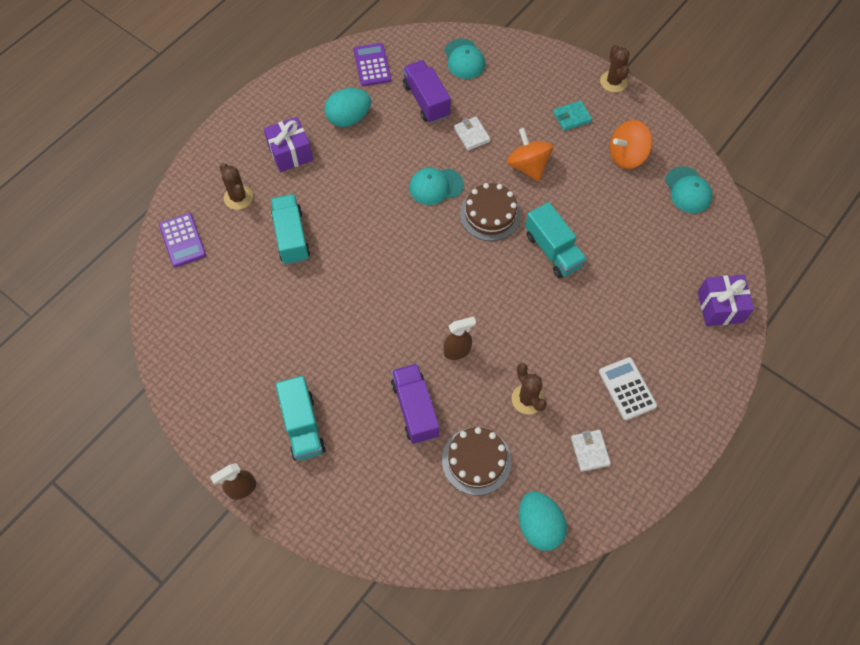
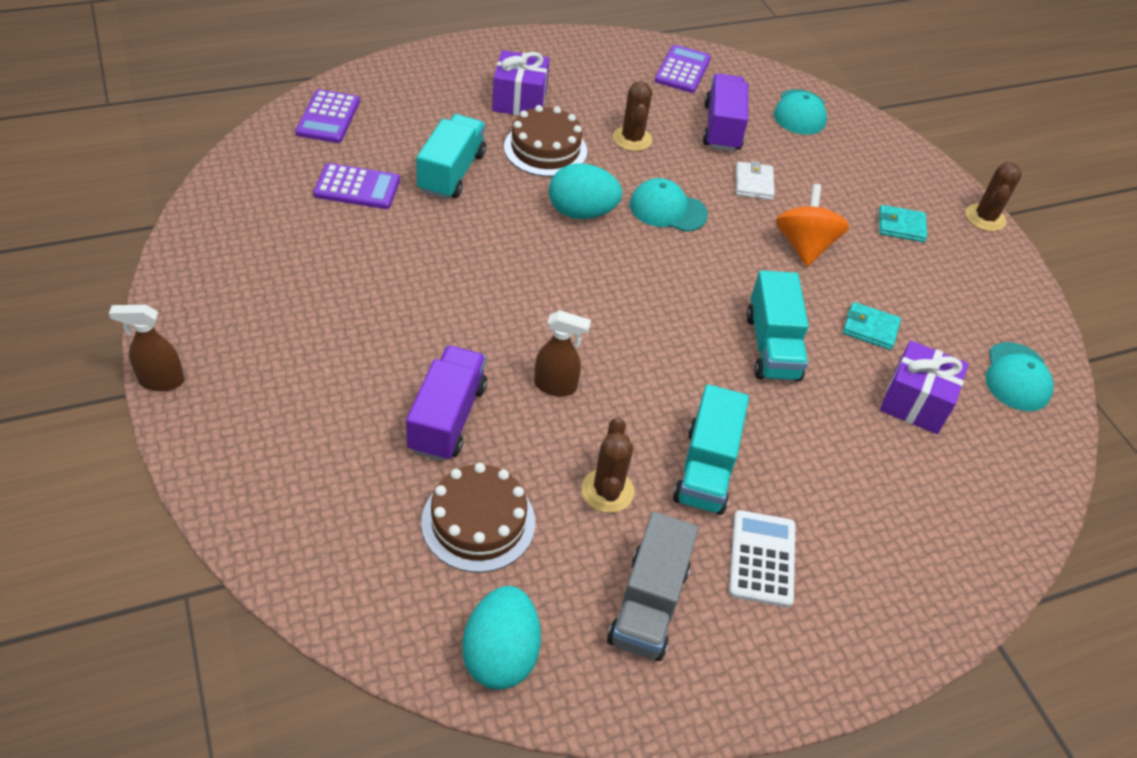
camera: 25 degrees right, 15 degrees down
brown cactus [220,163,253,210] -> brown cactus moved to [613,81,652,151]
turquoise truck [276,376,326,461] -> turquoise truck moved to [673,384,749,515]
turquoise egg [325,88,371,127] -> turquoise egg moved to [549,163,622,219]
brown cake [460,183,521,241] -> brown cake moved to [504,105,587,177]
white wallet [571,430,611,472] -> grey truck [607,512,699,661]
orange spinning top [610,120,652,169] -> none
purple gift [698,275,754,326] -> purple gift moved to [880,340,969,434]
none -> purple calculator [313,163,400,209]
none -> turquoise wallet [843,302,901,350]

